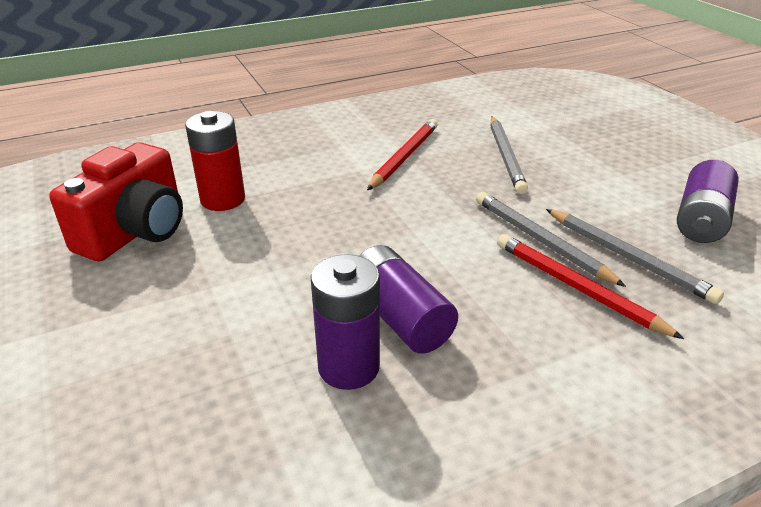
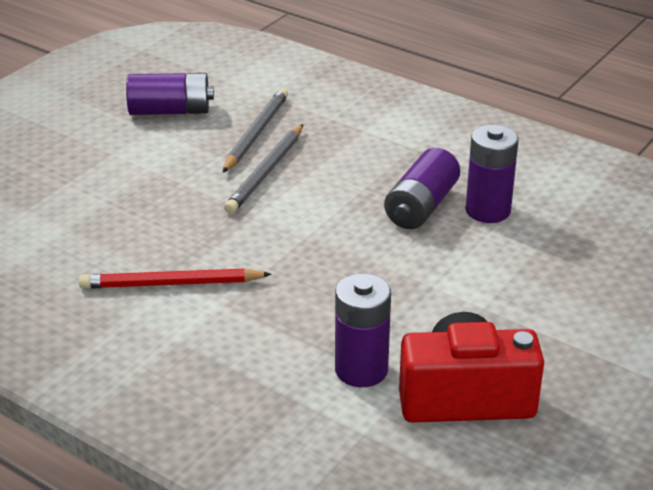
camera: 120 degrees left, 0 degrees up
red battery [185,111,245,211] -> purple battery [335,273,391,387]
grey pencil [490,116,528,194] -> none
red pencil [497,234,684,339] -> none

